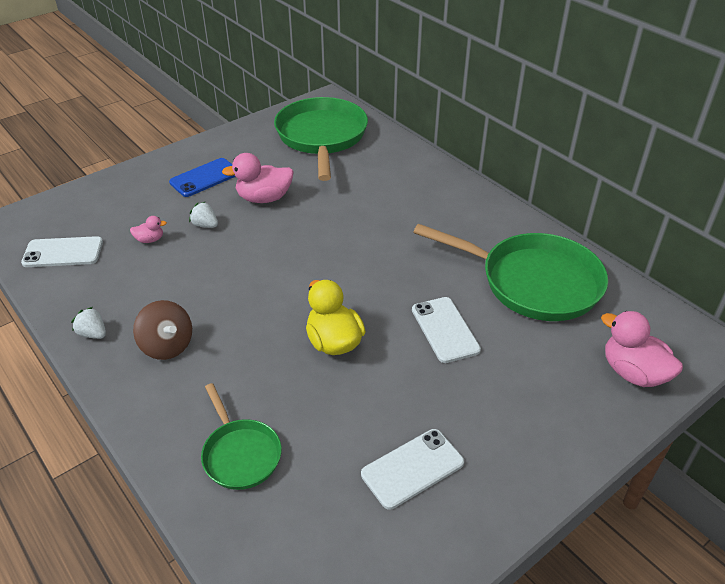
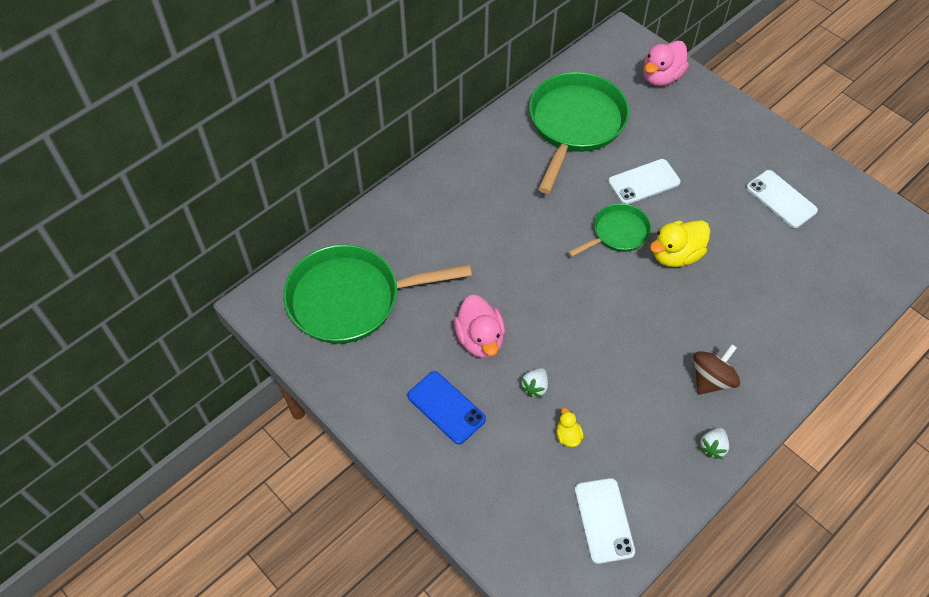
camera: 95 degrees left, 15 degrees up
pink duck [130,216,167,243] -> yellow duck [556,408,583,447]
green pan [201,383,282,490] -> green pan moved to [568,203,651,257]

